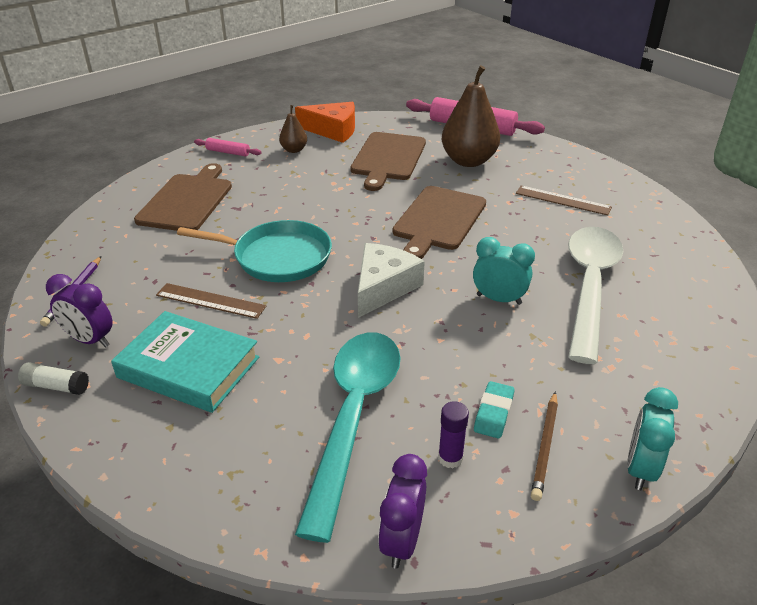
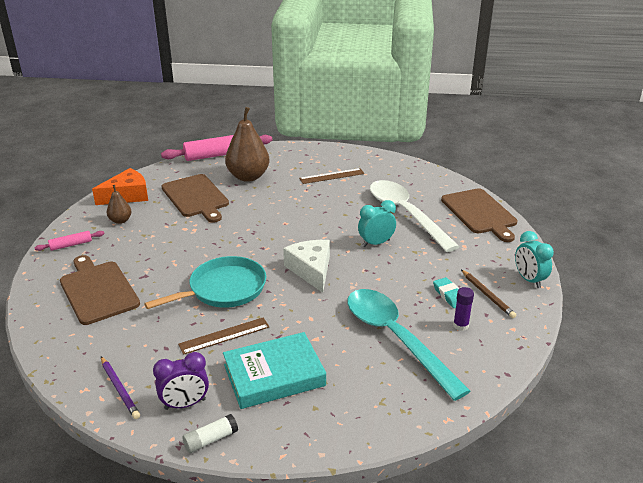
camera: 45 degrees left, 5 degrees down
purple clock [378,454,427,569] -> none
brown cutting board [393,186,486,259] -> brown cutting board moved to [441,188,518,242]

